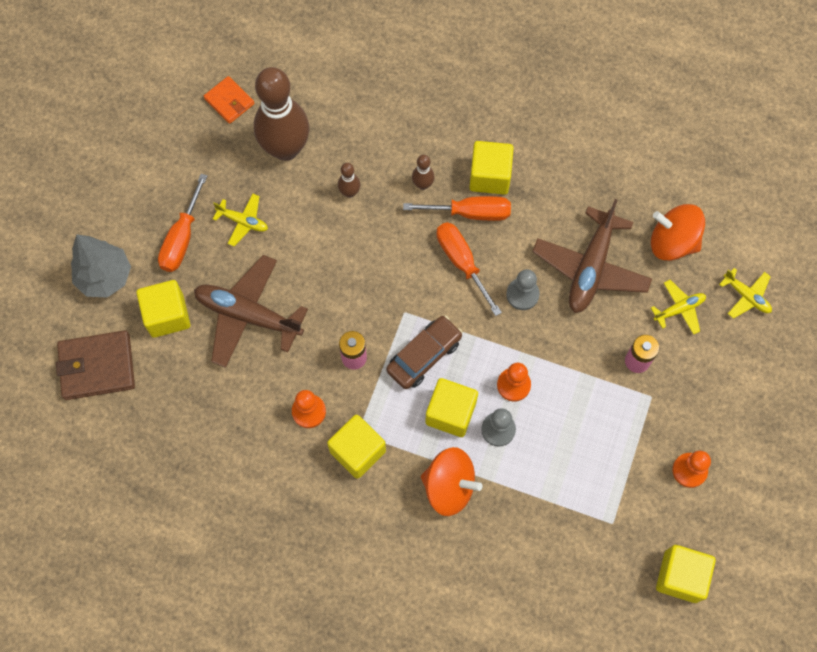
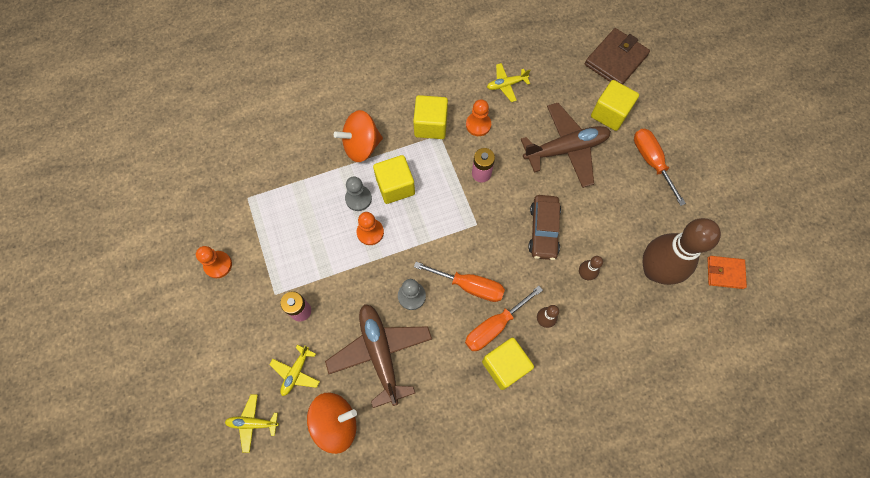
camera: 140 degrees right, 0 degrees up
grey tree [71,234,131,297] -> none
yellow plane [213,194,268,246] -> yellow plane moved to [487,63,530,102]
brown car [386,315,463,389] -> brown car moved to [528,195,561,260]
yellow cube [656,545,716,603] -> none

